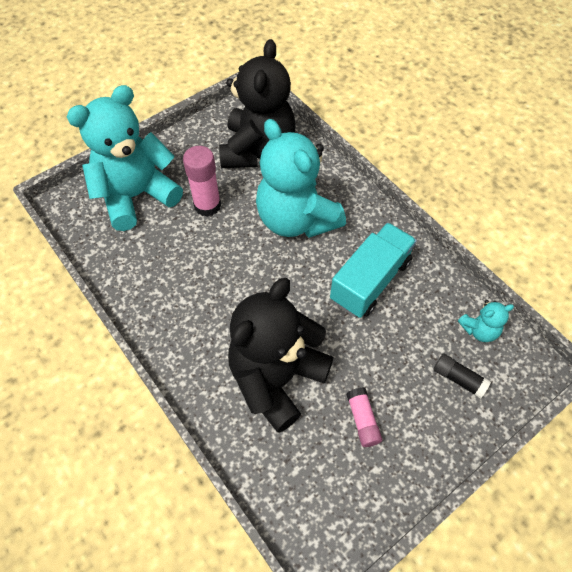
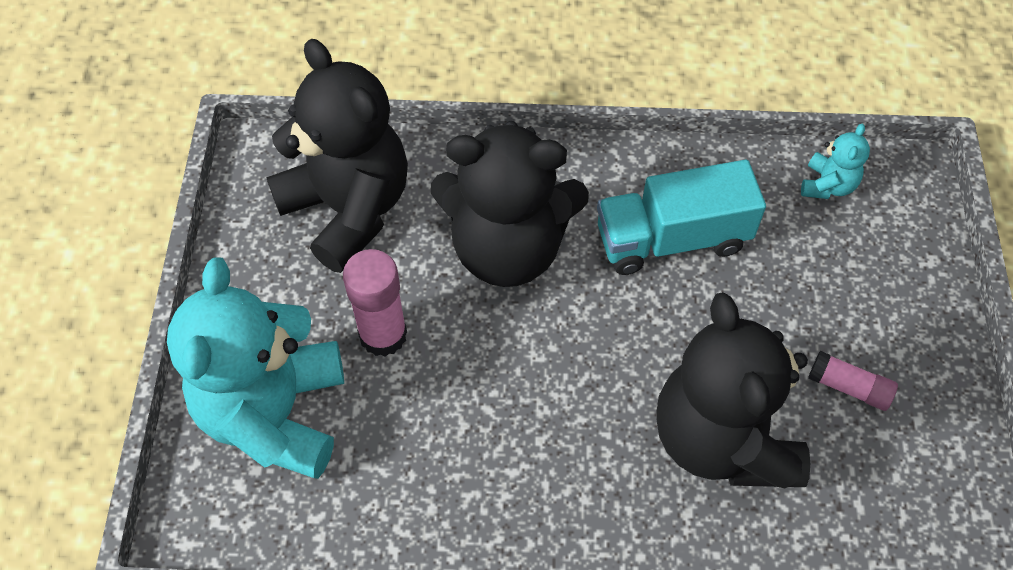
camera: 50 degrees left, 0 degrees up
turquoise teddy bear [256,119,346,238] -> black teddy bear [431,121,589,287]
turquoise truck [330,223,417,318] -> turquoise truck turned 90 degrees counterclockwise [597,160,766,275]
black glue stick [433,353,491,398] -> none

